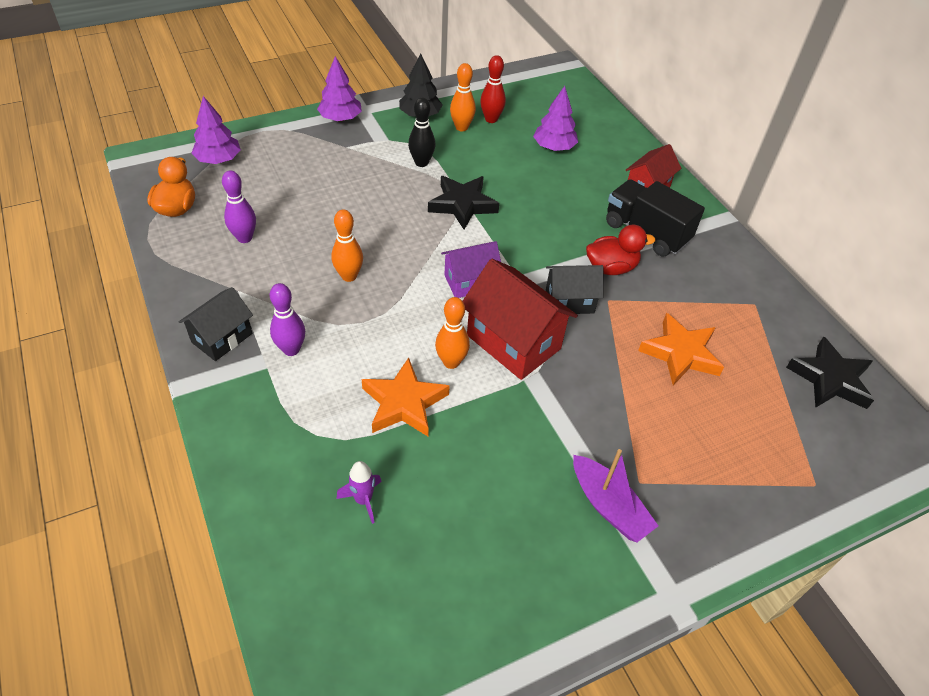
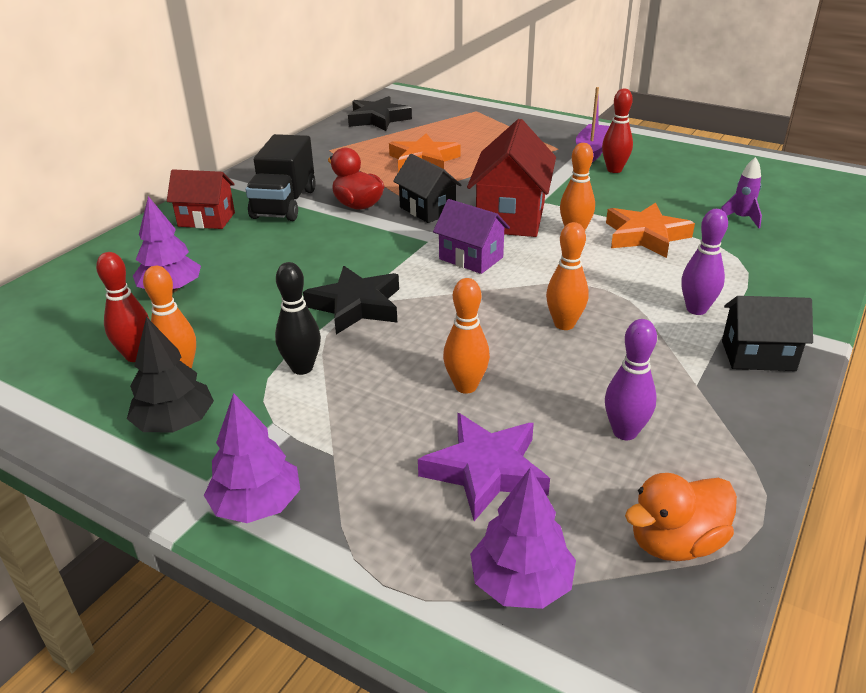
camera: 120 degrees left, 15 degrees down
none -> purple star [418,413,550,521]
none -> orange bowling pin [443,278,490,394]
none -> red bowling pin [602,88,633,173]

